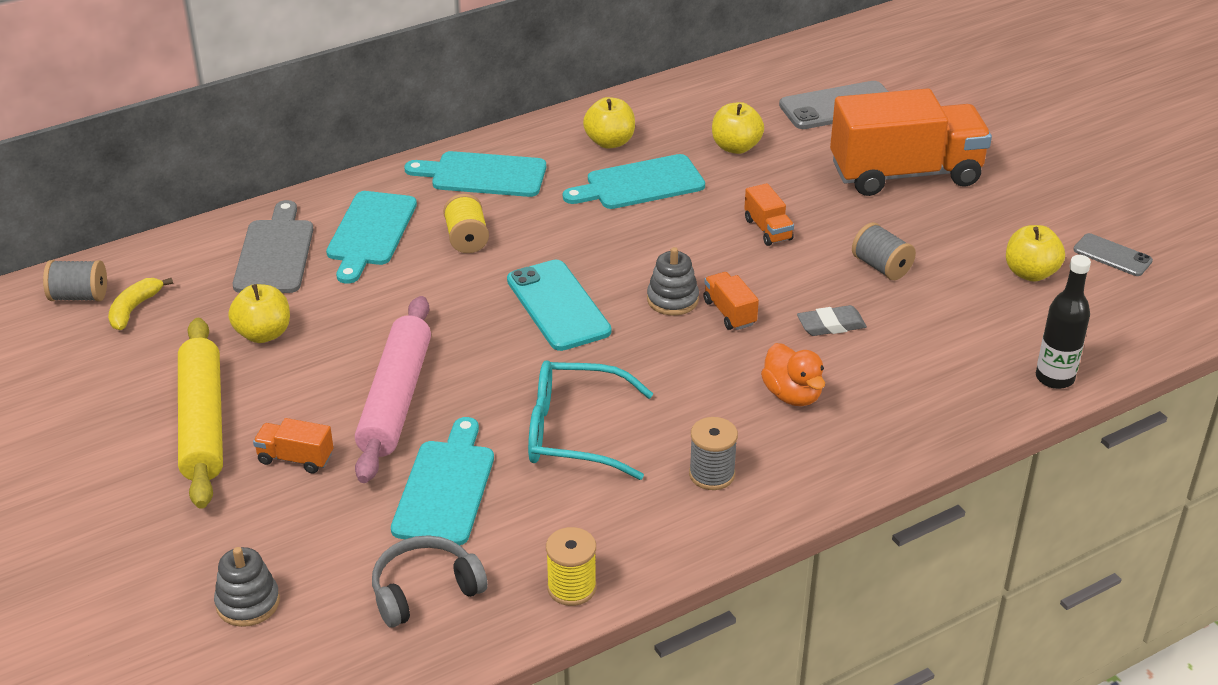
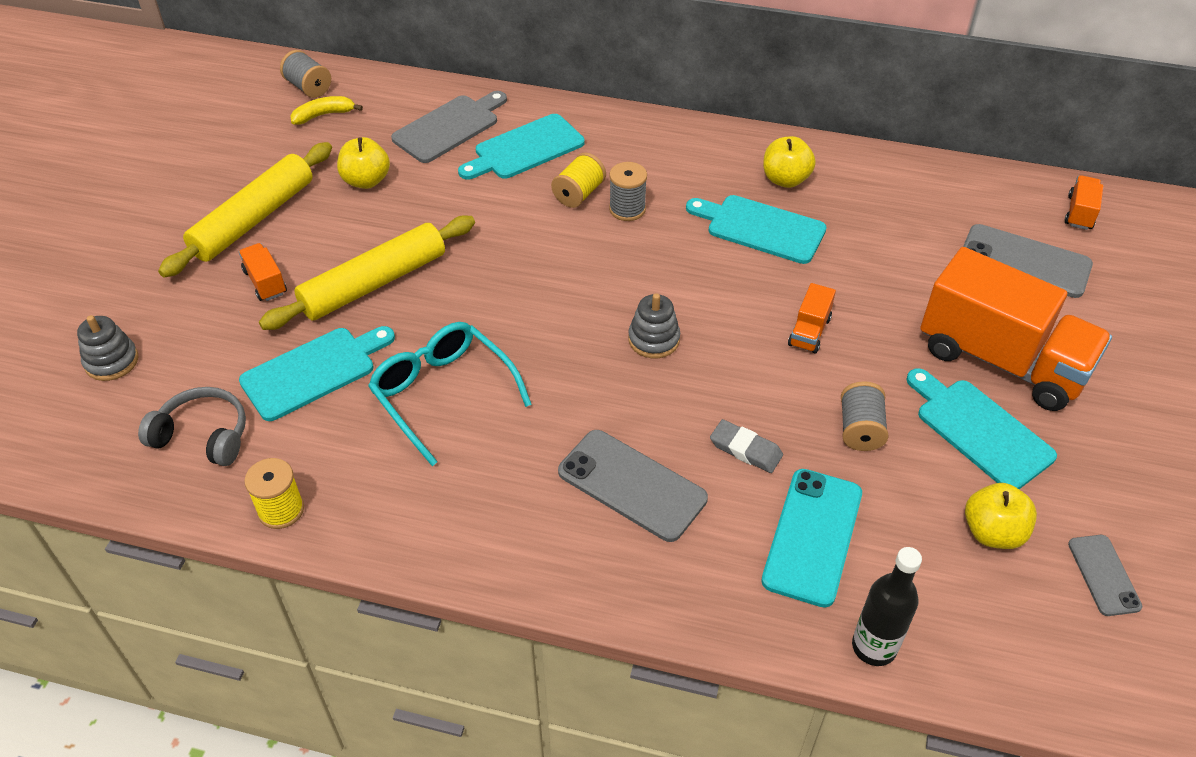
camera: 45 degrees right, 10 degrees up
pink rolling pin [355,296,431,483] -> yellow rolling pin [259,215,475,330]
turquoise cutting board [404,151,546,197] -> turquoise cutting board moved to [906,368,1057,489]
turquoise phone [507,260,611,351] -> turquoise phone moved to [761,469,862,608]
grey spool [689,417,738,490] -> grey spool moved to [609,162,647,221]
orange truck [703,272,759,330] -> orange truck moved to [1065,175,1103,230]
yellow apple [712,102,764,154] -> none
orange duck [761,343,825,406] -> grey phone [558,430,708,542]

